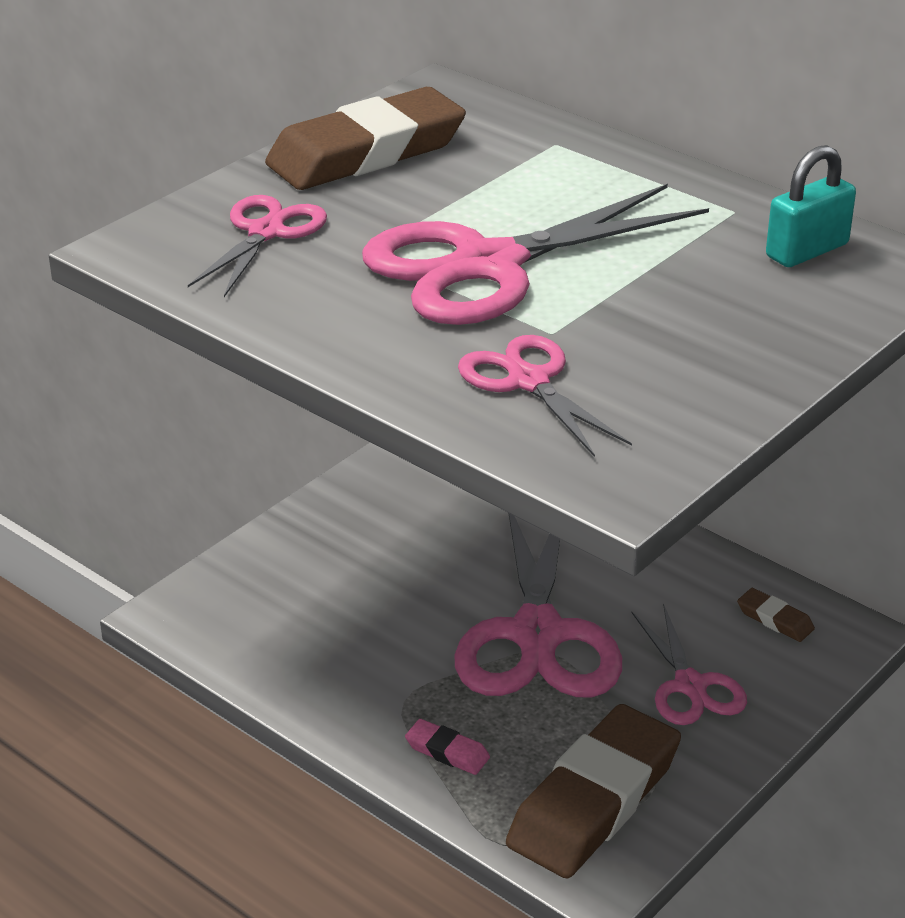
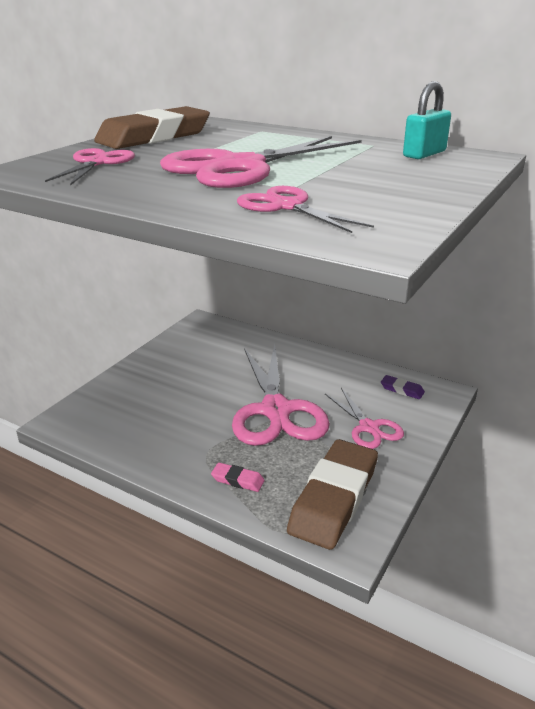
camera: 10 degrees left, 5 degrees down
brown eraser [737,588,815,642] -> purple eraser [381,375,425,399]

